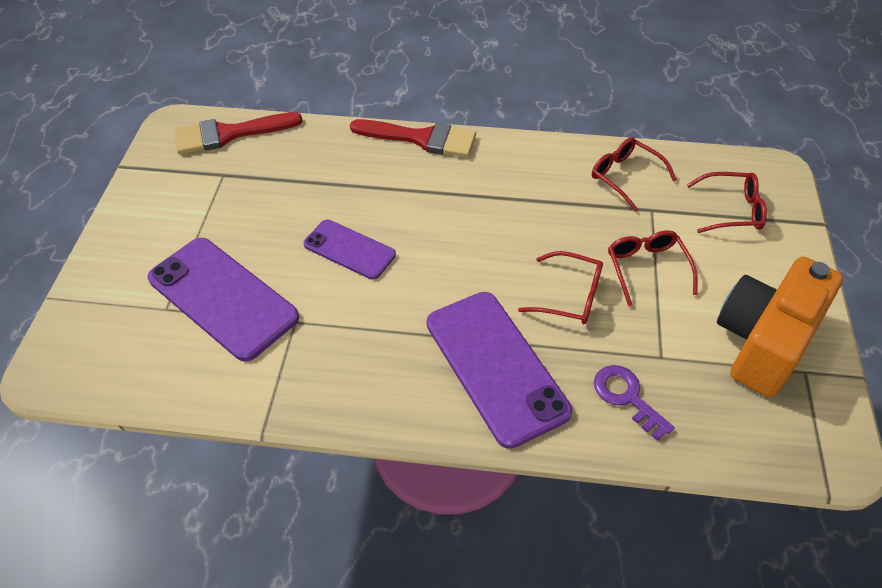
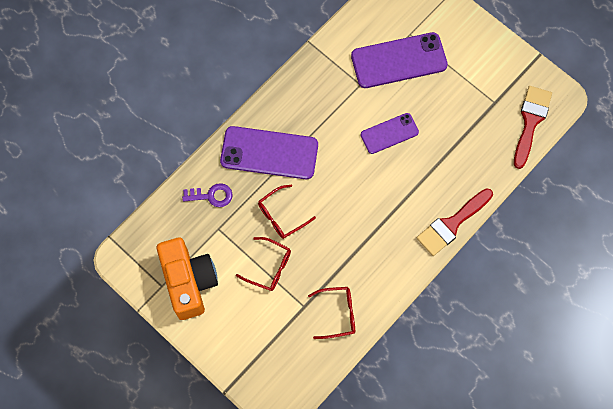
camera: 125 degrees right, 20 degrees up
red glasses [687,172,767,233] -> none

